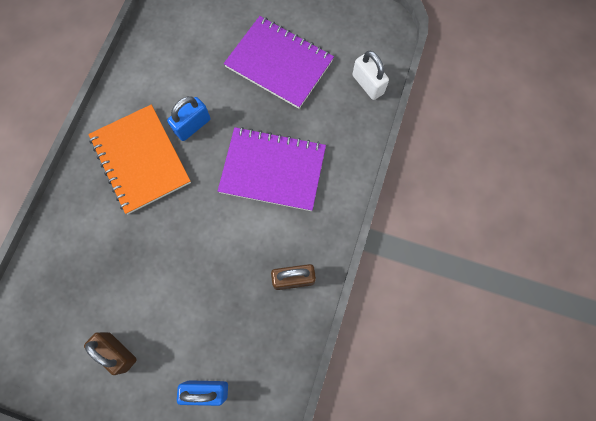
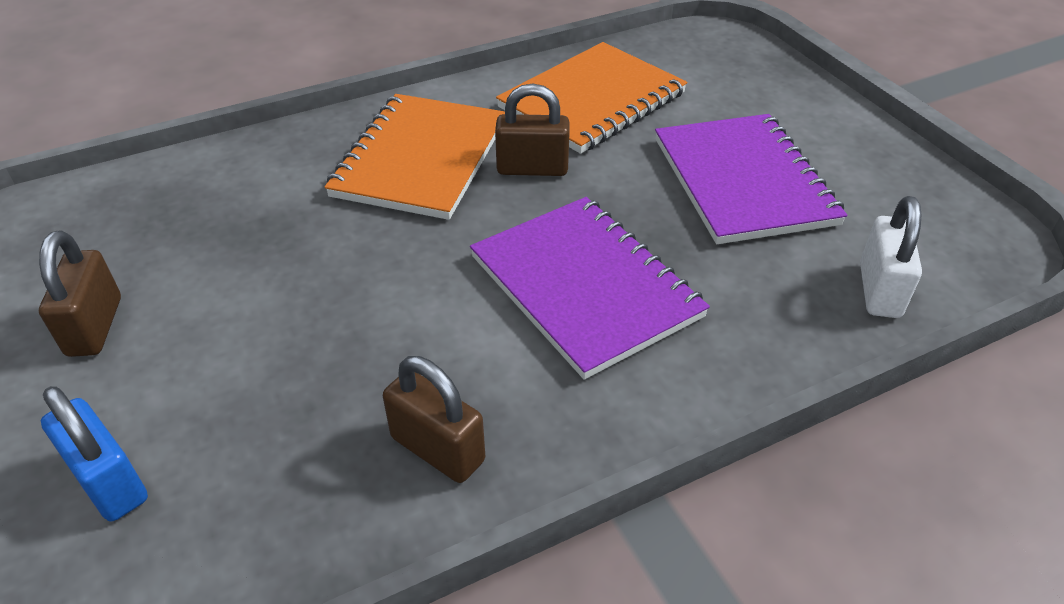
camera: 45 degrees right, 30 degrees down
blue padlock [167,96,210,141] -> brown padlock [495,83,570,176]
none -> orange notebook [496,42,687,154]

